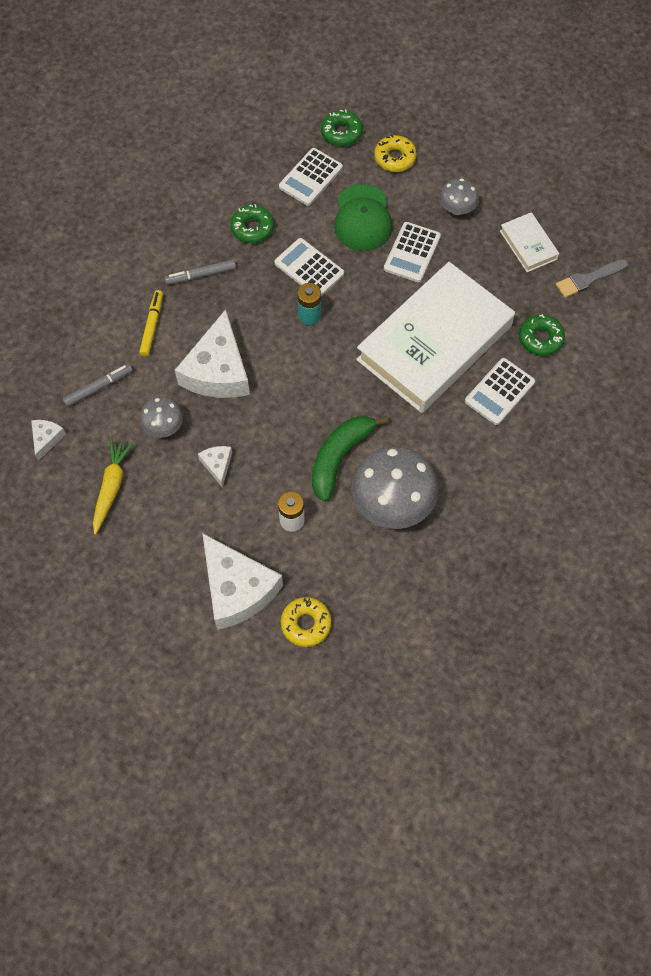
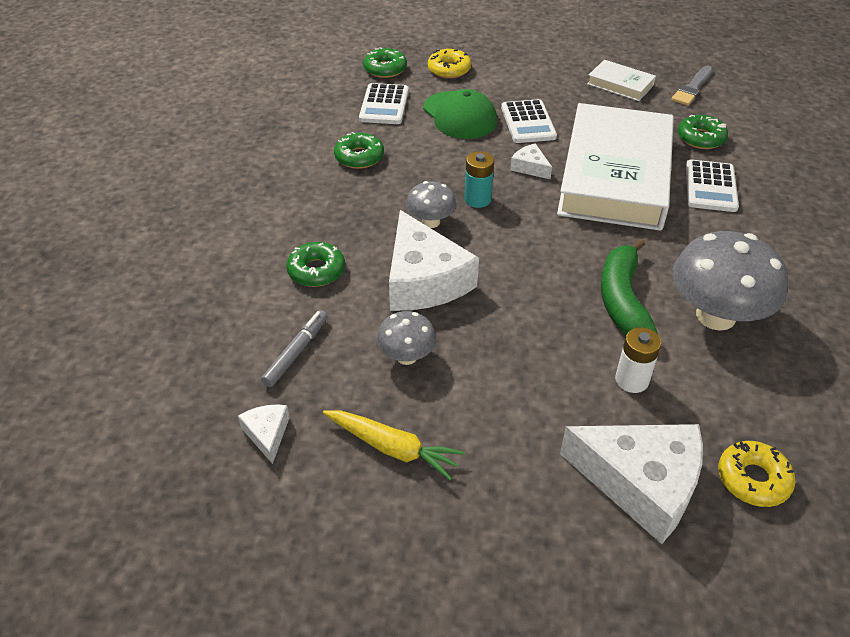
camera: 30 degrees left, 20 degrees down
yellow carrot [93,439,133,535] -> yellow carrot turned 135 degrees clockwise [323,410,465,480]
yellow marker [139,290,163,356] -> green donut [286,242,345,287]
grey marker [165,259,236,285] -> none
white cheese [198,446,232,488] -> white cheese moved to [510,143,552,179]
white calculator [274,238,344,297] -> none
grey mushroom [439,178,479,215] -> grey mushroom moved to [406,181,457,228]

